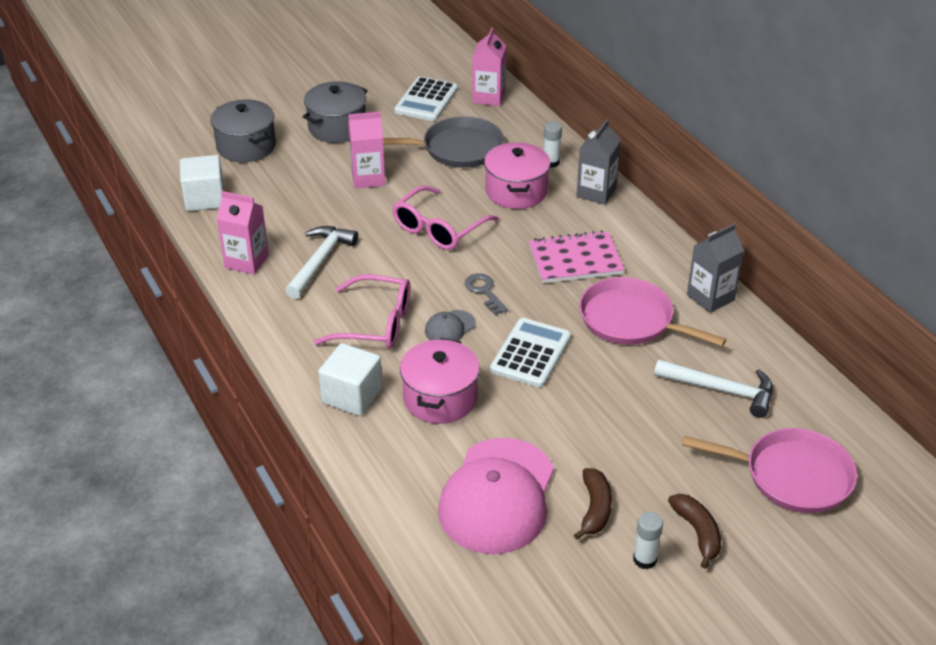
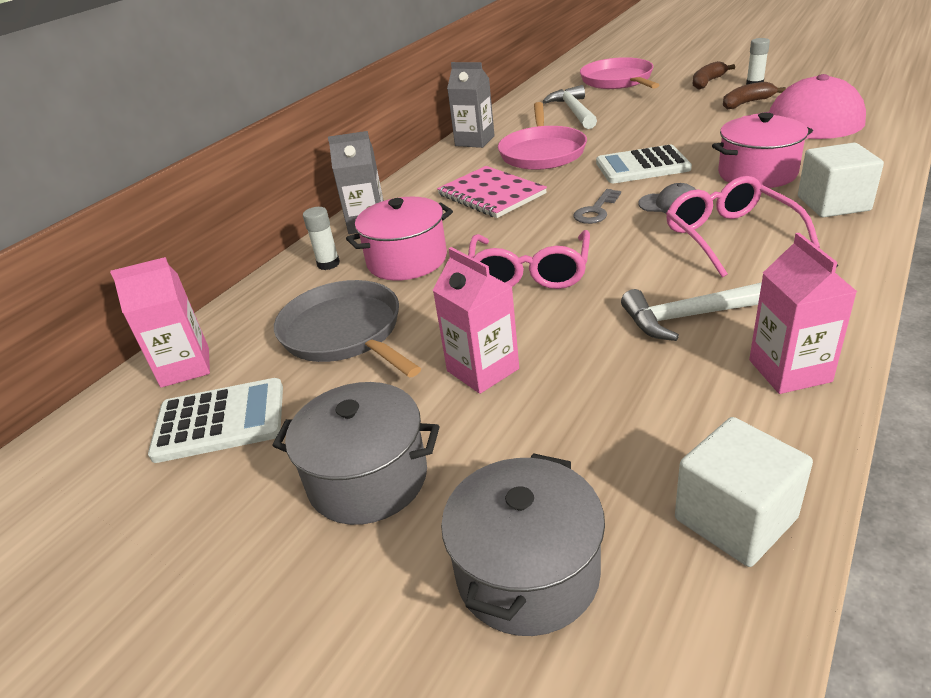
camera: 115 degrees left, 5 degrees down
pink glasses [392,185,499,250] -> pink glasses turned 90 degrees clockwise [468,230,590,289]

